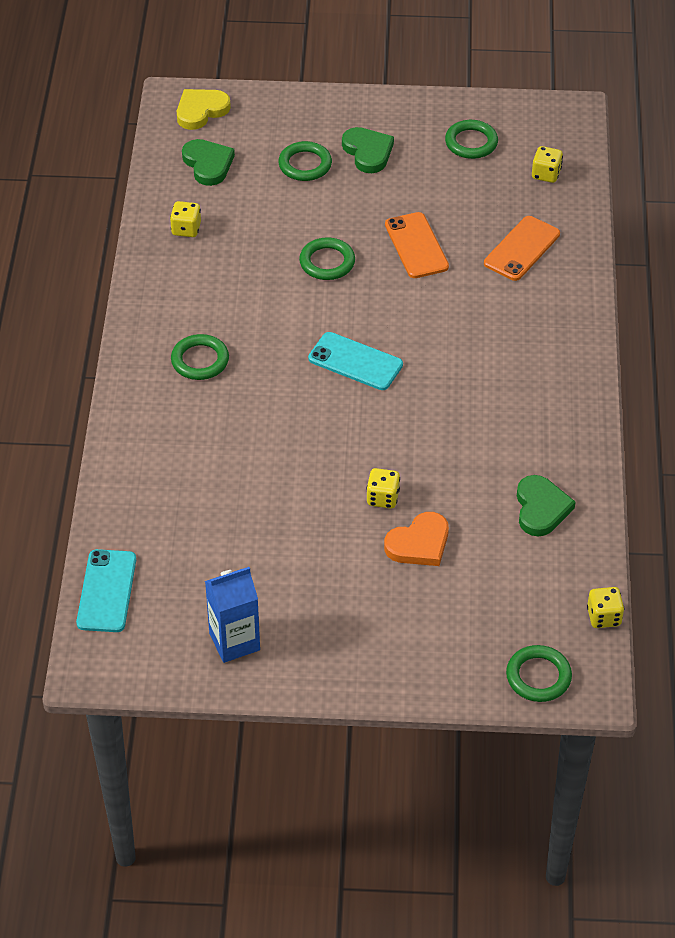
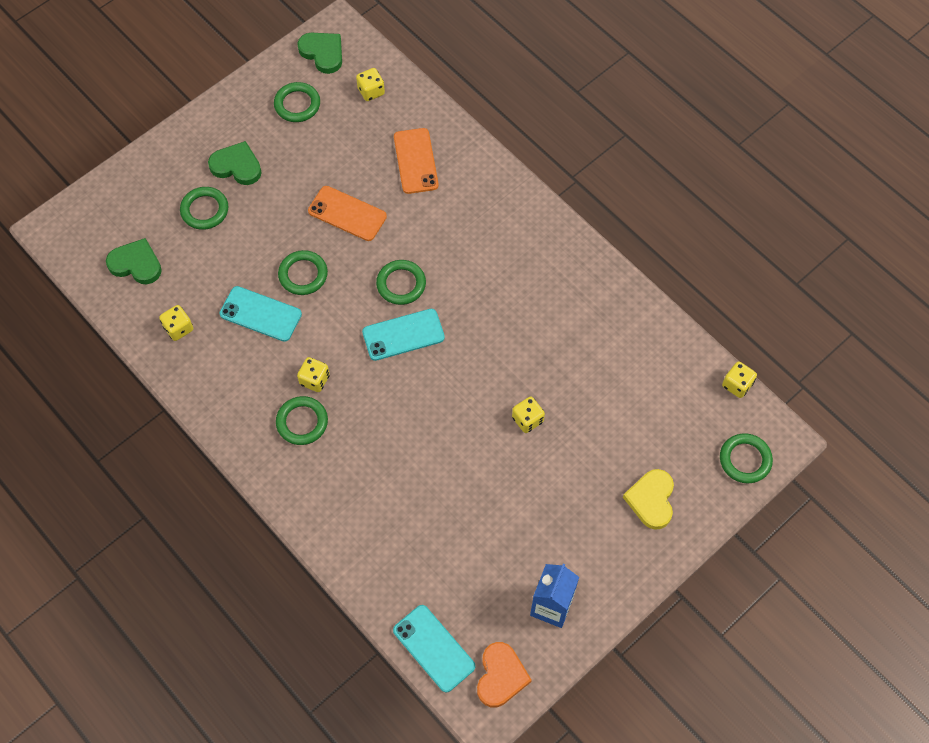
camera: 45 degrees left, 15 degrees up
yellow heart [177,89,231,130] -> yellow heart moved to [623,469,674,530]
orange heart [384,512,449,566] -> orange heart moved to [477,642,532,708]
green heart [517,475,576,537] -> green heart moved to [297,33,342,74]
none -> turquoise phone [220,286,302,342]
none -> yellow dice [297,357,330,392]
none -> green ring [376,260,426,305]

